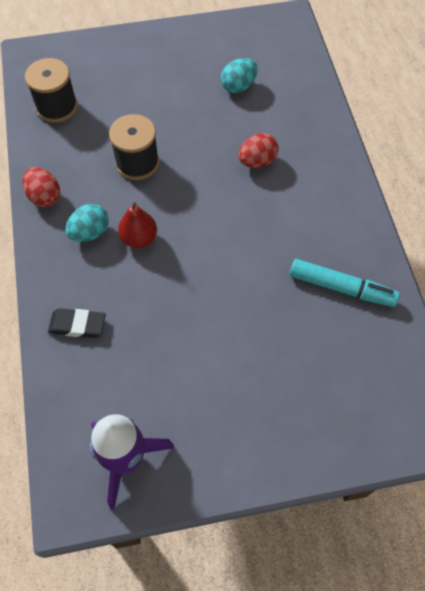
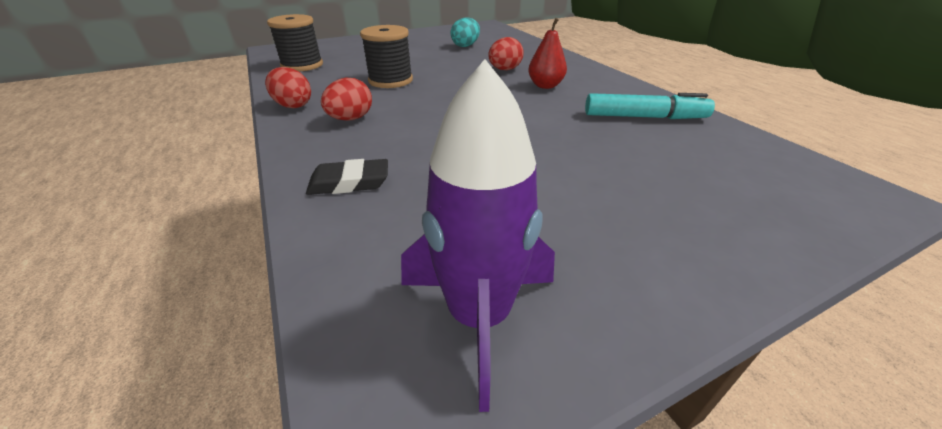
camera: 15 degrees left, 25 degrees down
turquoise egg [65,204,109,242] -> red egg [321,78,372,121]
red pear [118,202,157,248] -> red pear moved to [528,18,567,89]

